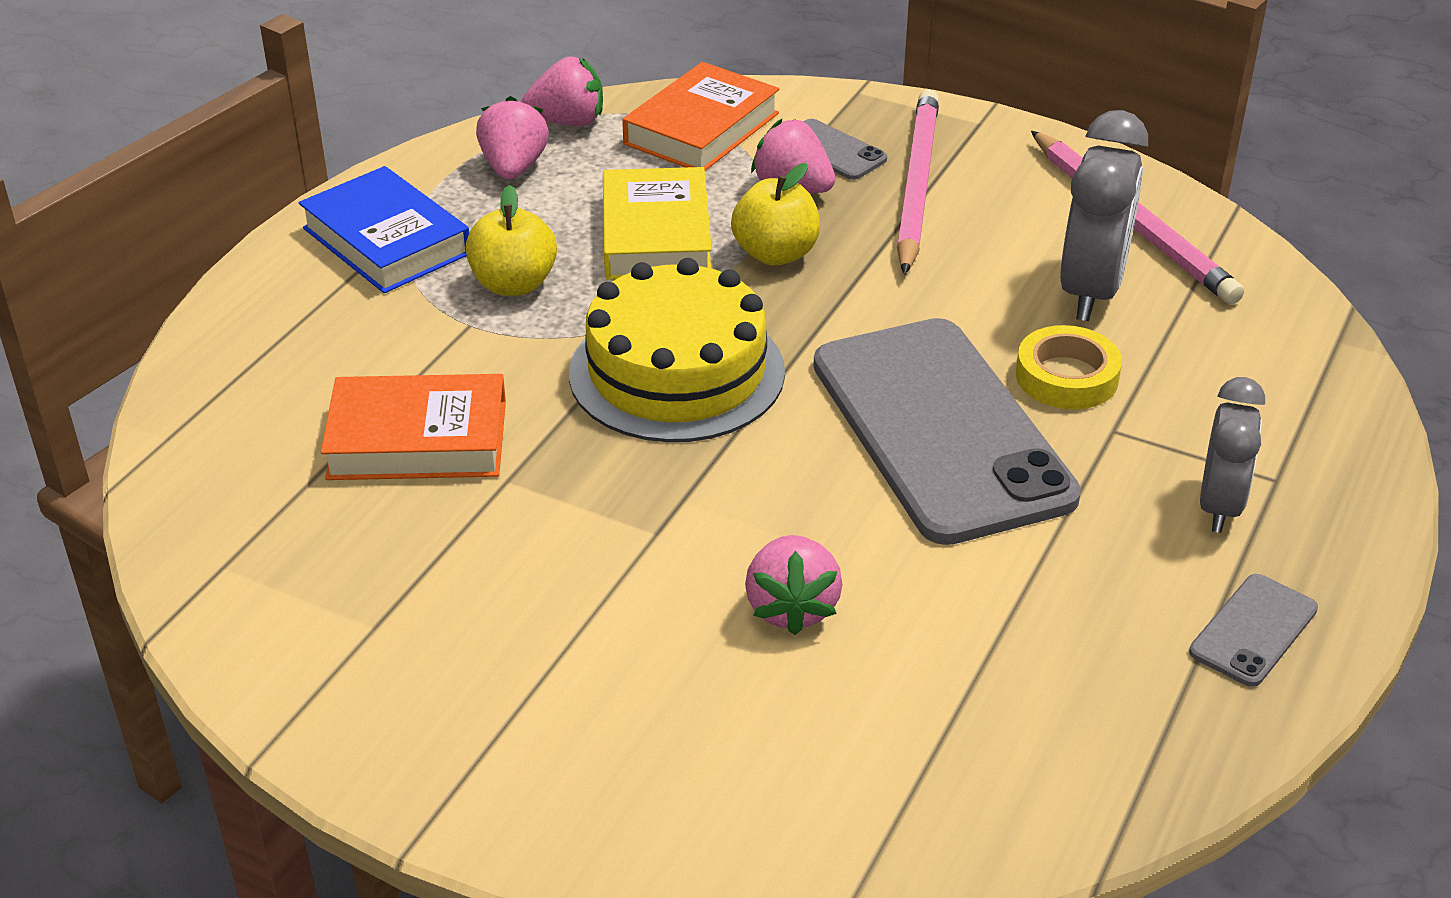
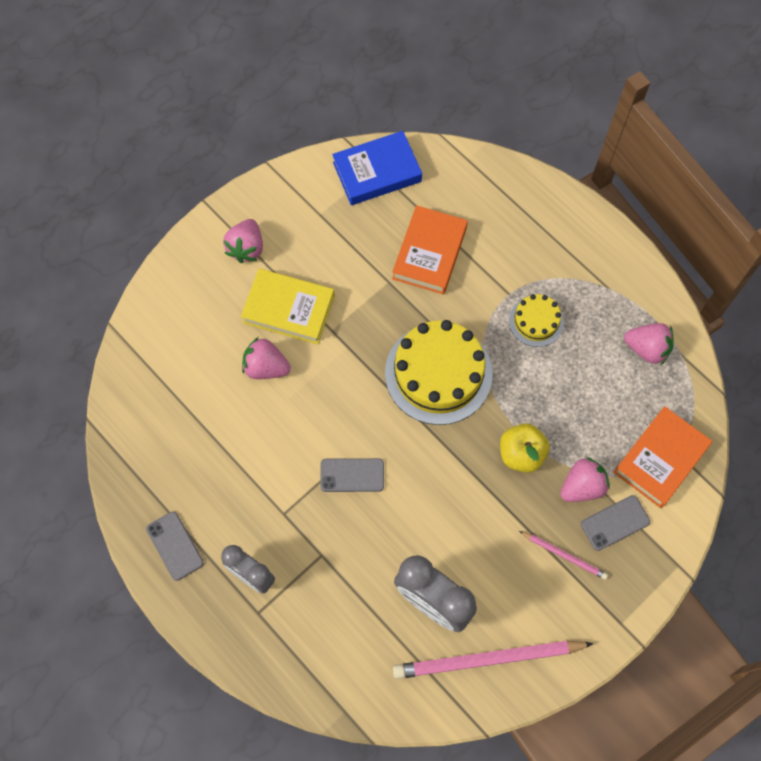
camera: 110 degrees right, 30 degrees up
blue book [299,166,469,293] -> blue book moved to [332,131,422,205]
yellow apple [466,185,557,296] -> yellow cake [509,294,564,347]
pink strawberry [522,57,603,126] -> pink strawberry moved to [223,219,263,263]
yellow book [603,167,712,280] -> yellow book moved to [241,268,335,344]
orange book [622,62,779,171] -> orange book turned 75 degrees clockwise [613,406,712,508]
grey phone [814,318,1081,545] -> grey phone [320,458,384,492], size x0.41
pink pencil [897,89,939,275] -> pink pencil [519,531,608,580], size x0.50
yellow tape [1016,325,1122,409] -> none

